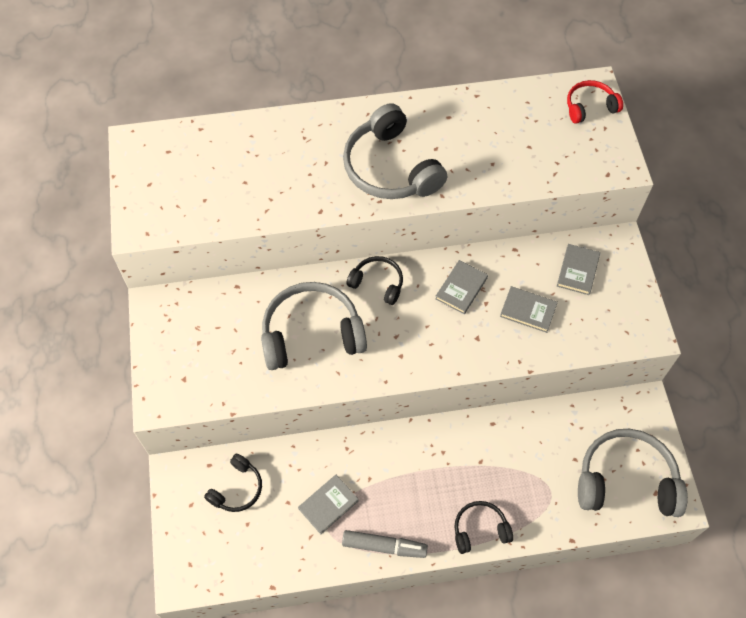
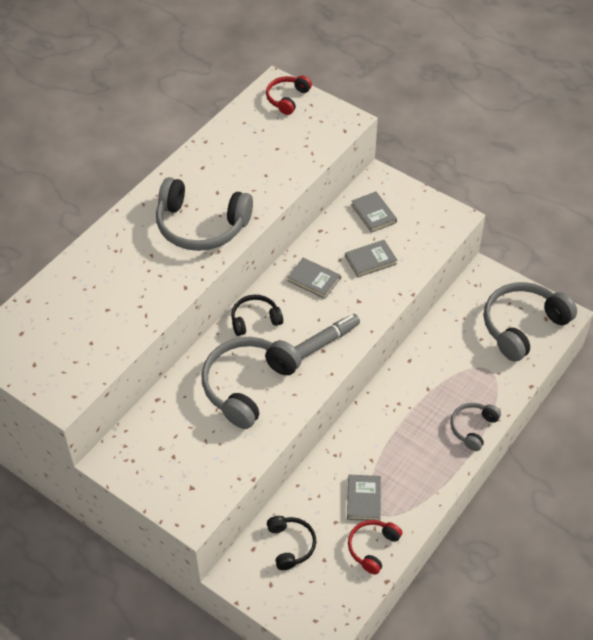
camera: 45 degrees left, 10 degrees down
grey marker [342,530,428,558] -> grey marker moved to [295,314,360,359]
grey book [435,260,488,314] -> grey book turned 45 degrees counterclockwise [287,258,341,299]
black headphones [454,501,513,554] -> grey headphones [451,403,501,451]
none -> red headphones [348,520,402,575]

